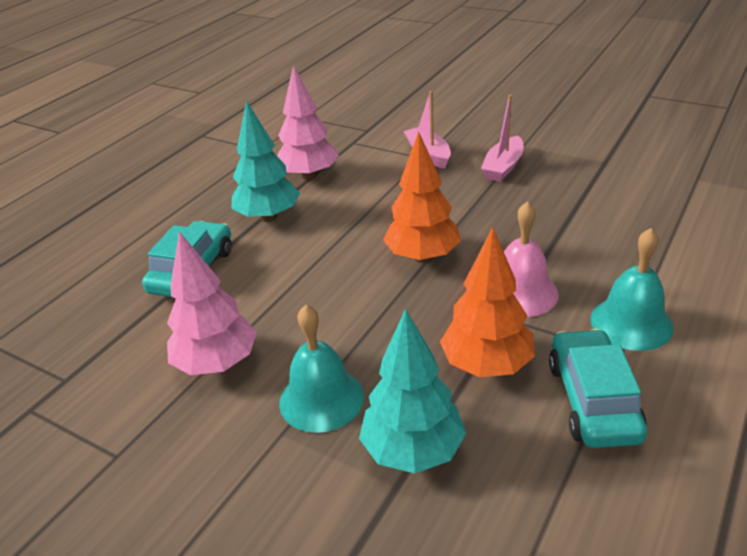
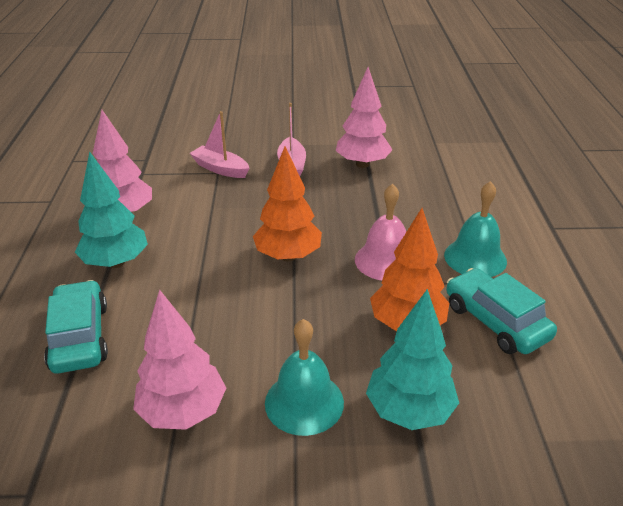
camera: 35 degrees left, 0 degrees up
none -> pink tree [336,67,393,168]

